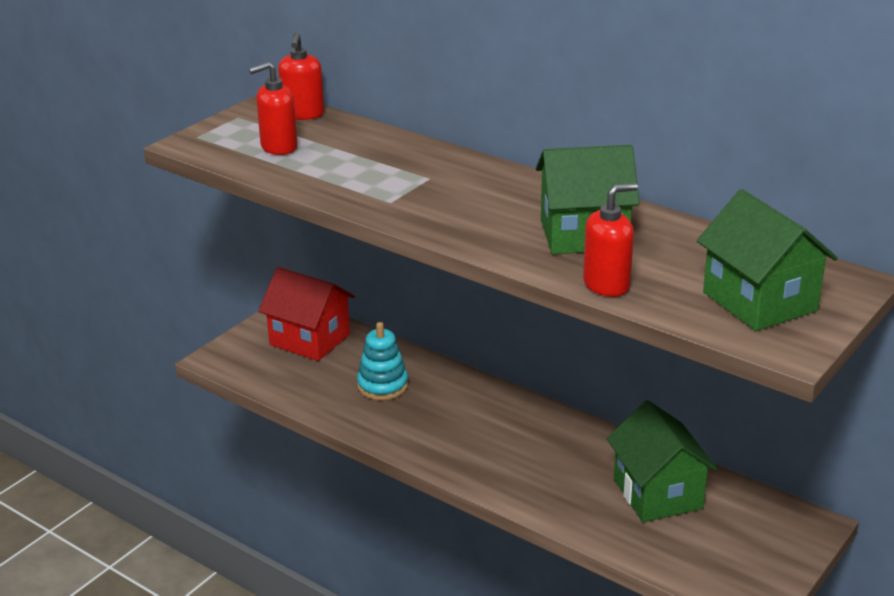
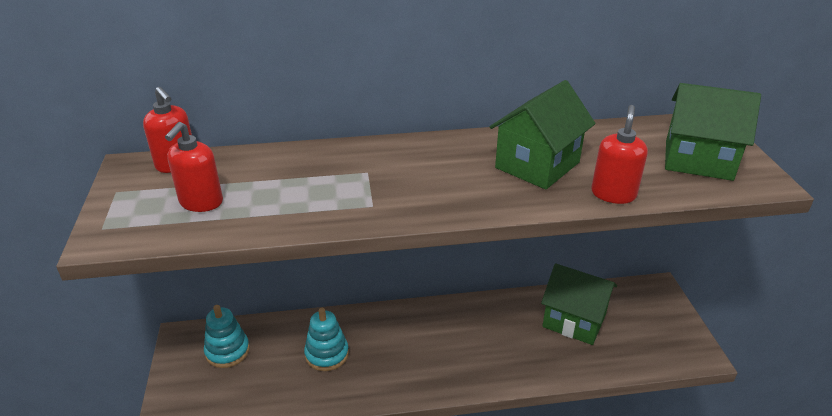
camera: 45 degrees left, 5 degrees up
red house [259,267,355,361] -> turquoise stacking toy [204,305,250,368]

